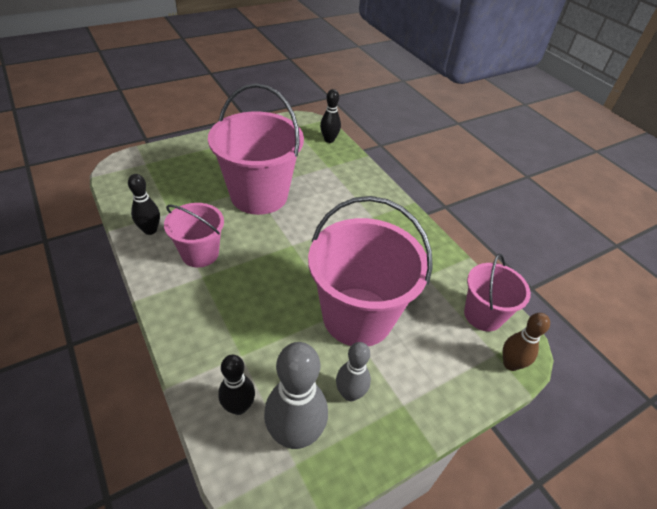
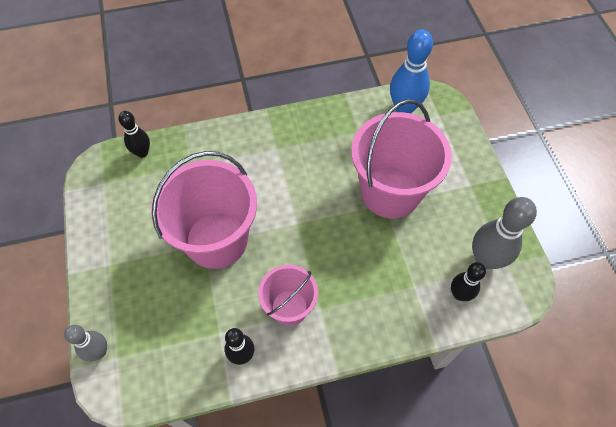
camera: 70 degrees left, 15 degrees up
grey bowling pin [336,342,371,401] -> grey bowling pin moved to [64,325,107,362]
pink bucket [464,254,531,331] -> blue bowling pin [390,29,433,113]
brown bowling pin [503,313,550,371] -> none

